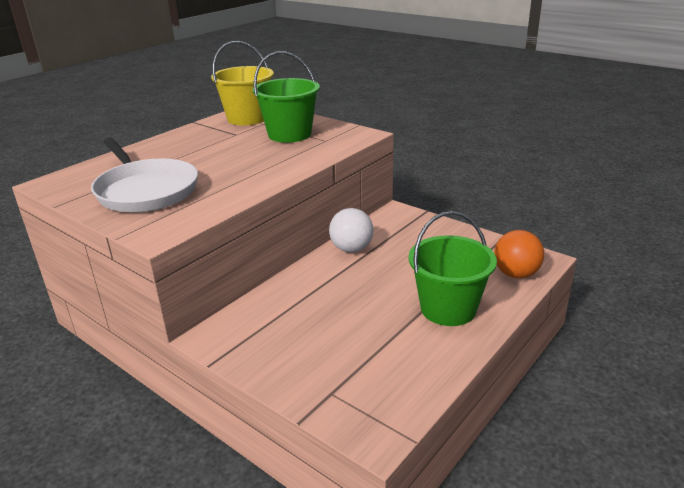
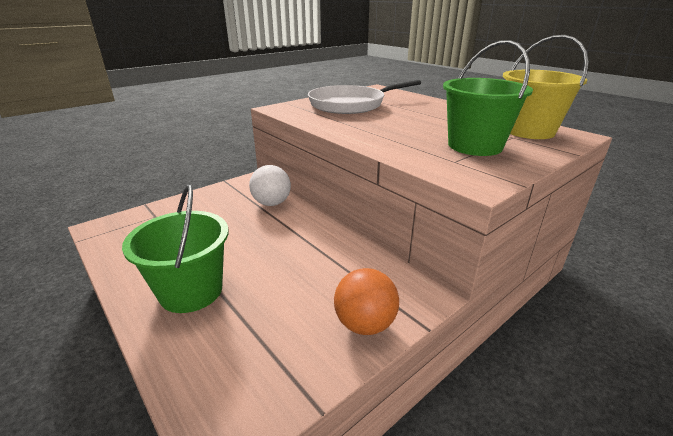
camera: 100 degrees right, 0 degrees up
white ball [329,208,373,253] -> white ball moved to [249,165,291,206]
orange ball [494,230,544,278] -> orange ball moved to [334,268,399,335]

